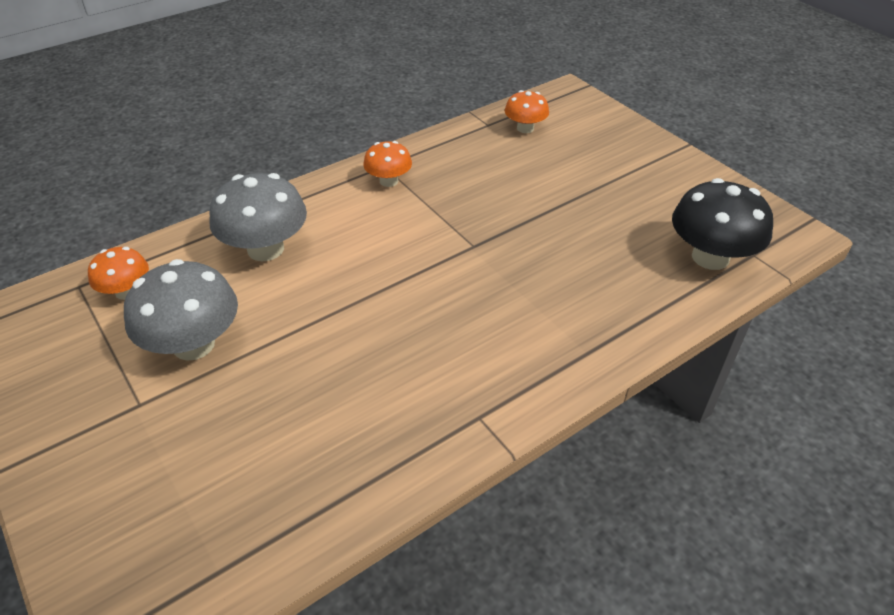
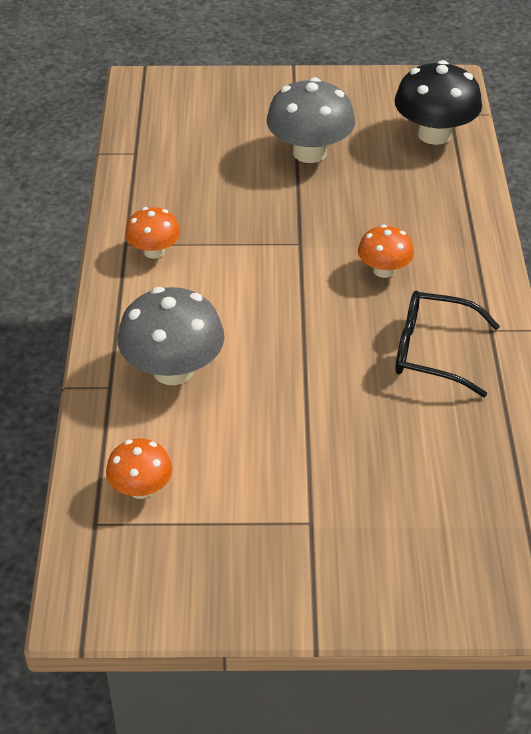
camera: 55 degrees left, 0 degrees up
grey mushroom [124,259,238,361] -> grey mushroom moved to [266,77,355,163]
orange mushroom [505,90,549,133] -> orange mushroom moved to [358,225,414,278]
none -> black glasses [395,291,500,397]

